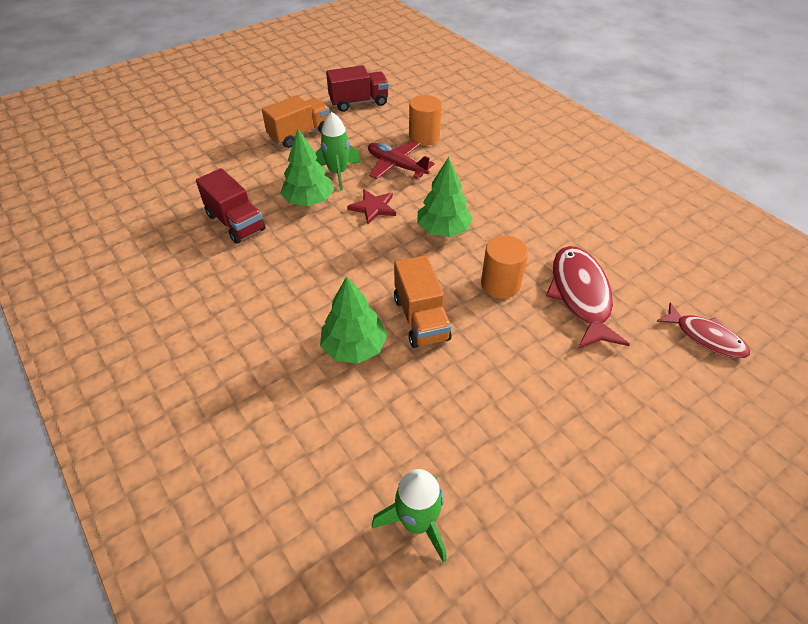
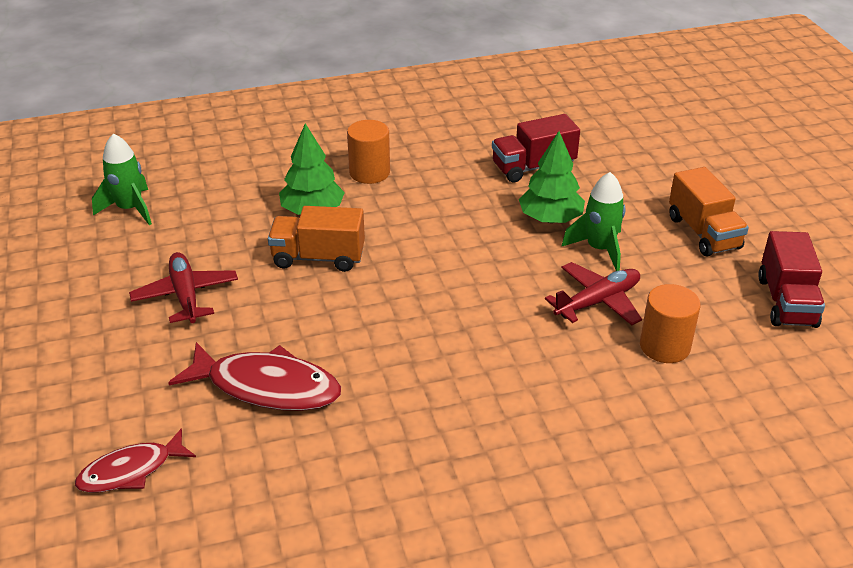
camera: 110 degrees right, 10 degrees down
red star [347,189,396,224] -> none
green tree [417,157,473,237] -> none
orange cylinder [481,236,528,299] -> orange cylinder moved to [347,120,390,184]
none -> red plane [129,252,238,323]

